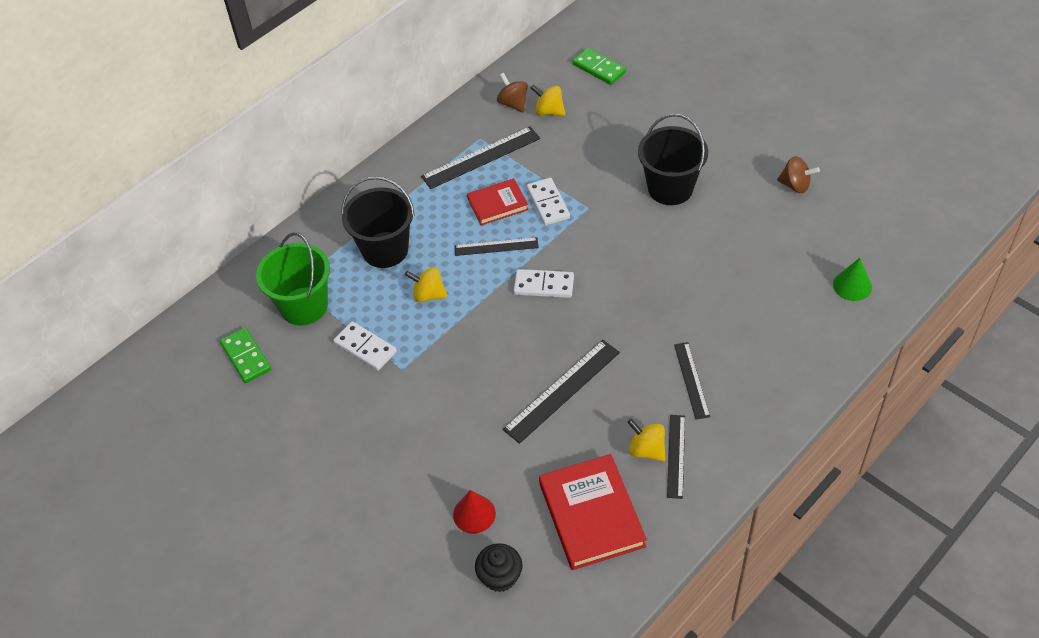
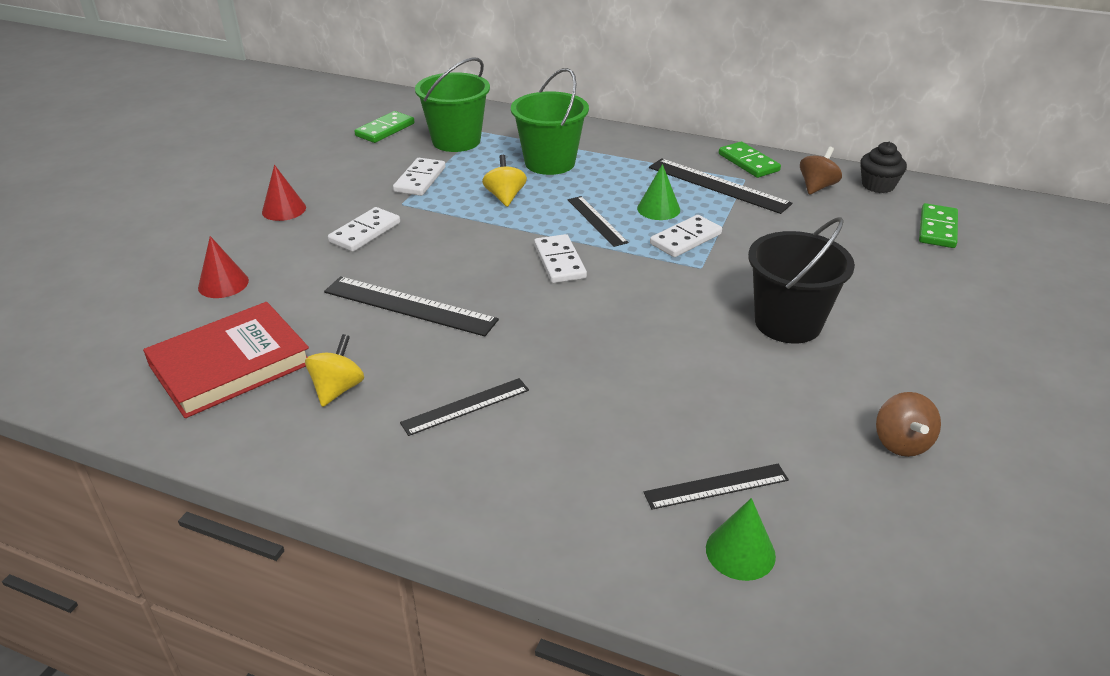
camera: 65 degrees right, 15 degrees down
black bucket [341,176,415,268] -> green bucket [511,68,589,175]
red book [467,179,529,225] -> green cone [637,164,680,220]
black cupcake [475,543,522,592] -> black cupcake moved to [860,142,907,193]
yellow spinning top [531,85,565,116] -> none
black ruler [667,415,685,499] -> black ruler moved to [644,464,789,510]
none -> red cone [262,165,306,221]
none -> white domino [328,207,400,252]
none -> green domino [719,142,781,178]

